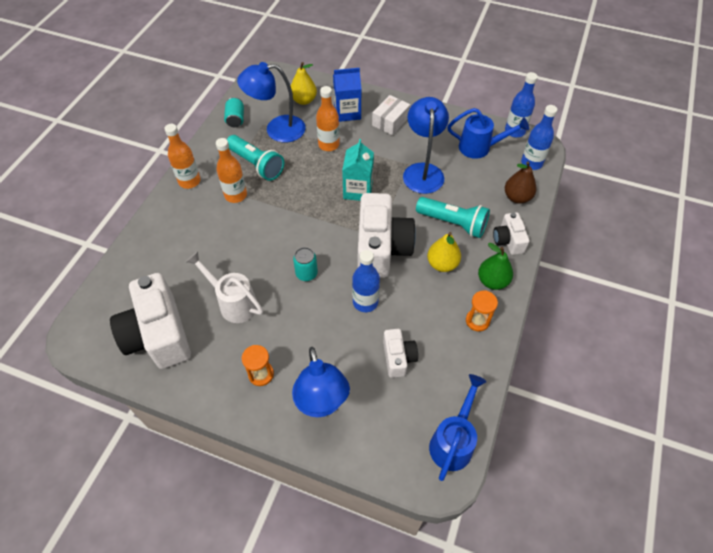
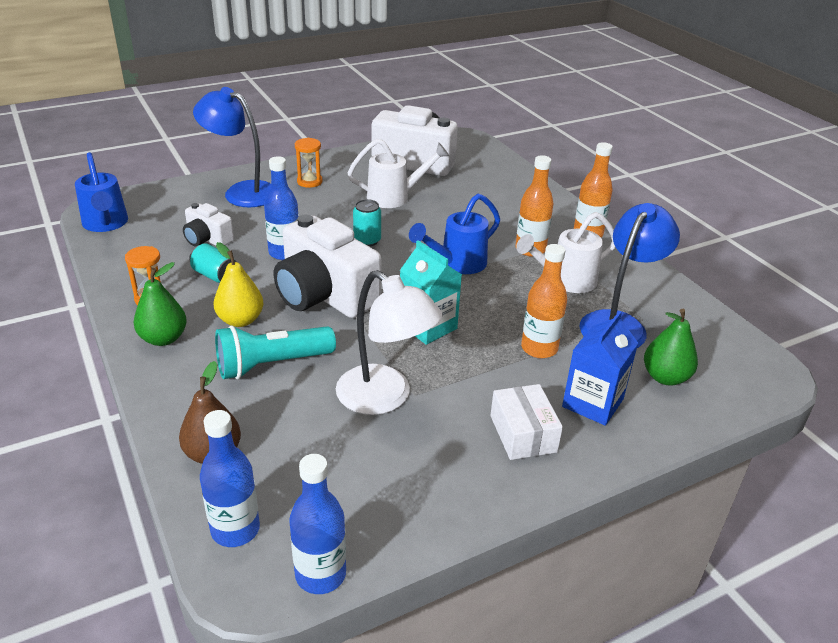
camera: 130 degrees right, 20 degrees down
turquoise can [224,97,244,127] -> turquoise can moved to [189,243,236,283]
turquoise flashlight [227,135,284,181] -> white watering can [516,212,615,293]
yellow pear [291,62,317,105] -> green pear [644,309,698,385]
blue lamp [403,97,449,194] -> white lamp [336,270,443,415]
blue watering can [447,108,529,159] -> blue watering can moved to [409,193,500,274]
white camera [493,212,530,255] -> none

